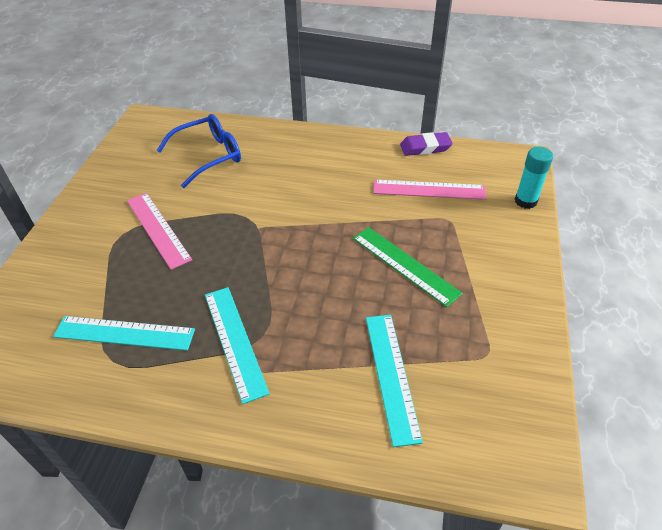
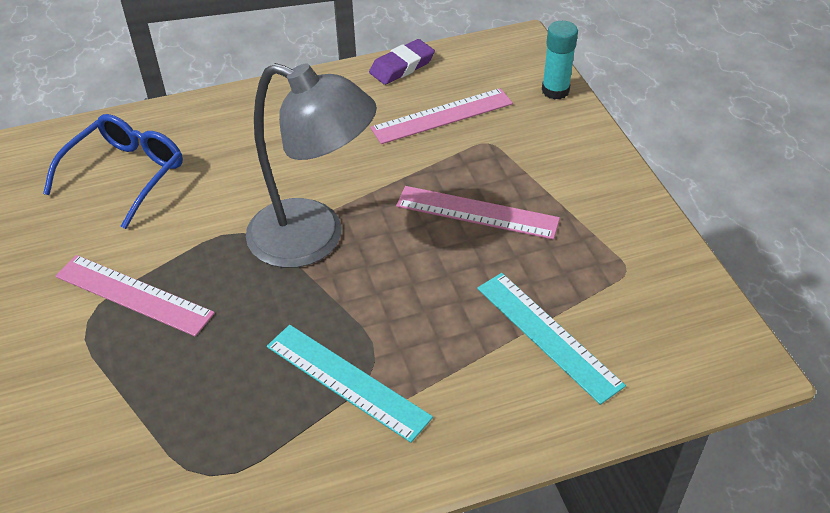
camera: 30 degrees left, 0 degrees up
turquoise ruler [53,316,195,351] -> none
green ruler [353,227,463,307] -> pink ruler [396,186,560,240]
none -> grey lamp [246,63,377,268]

